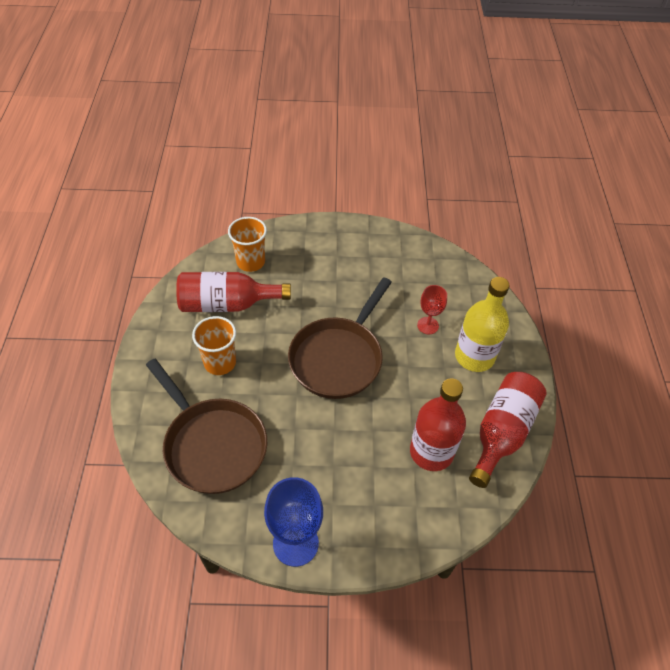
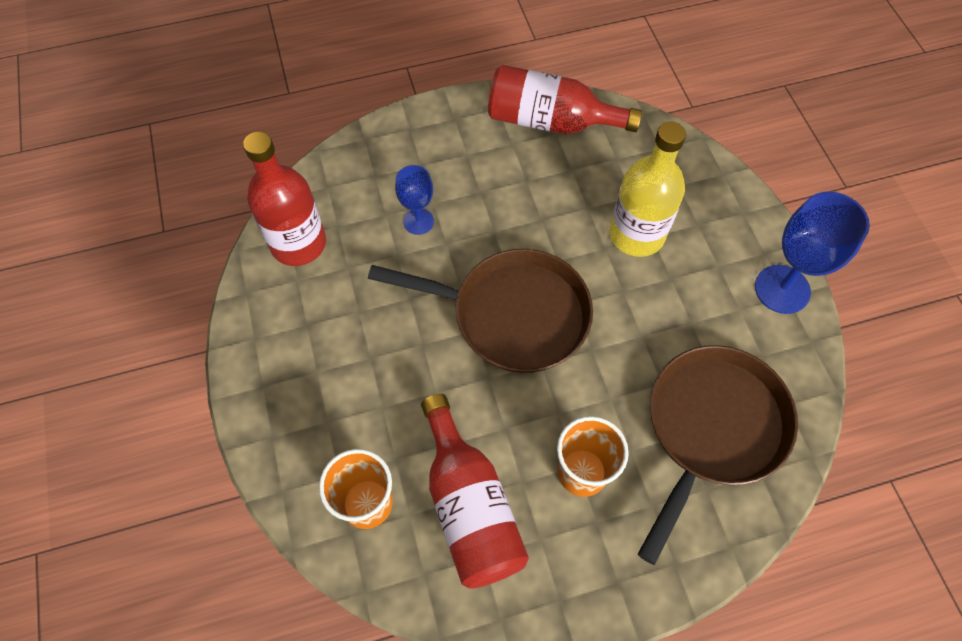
camera: 105 degrees left, 10 degrees up
red bottle [410,378,466,471] -> red bottle moved to [243,131,326,266]
red goblet [417,285,447,334] -> blue goblet [395,165,434,235]
yellow bottle [455,277,509,372] -> yellow bottle moved to [610,121,686,257]

